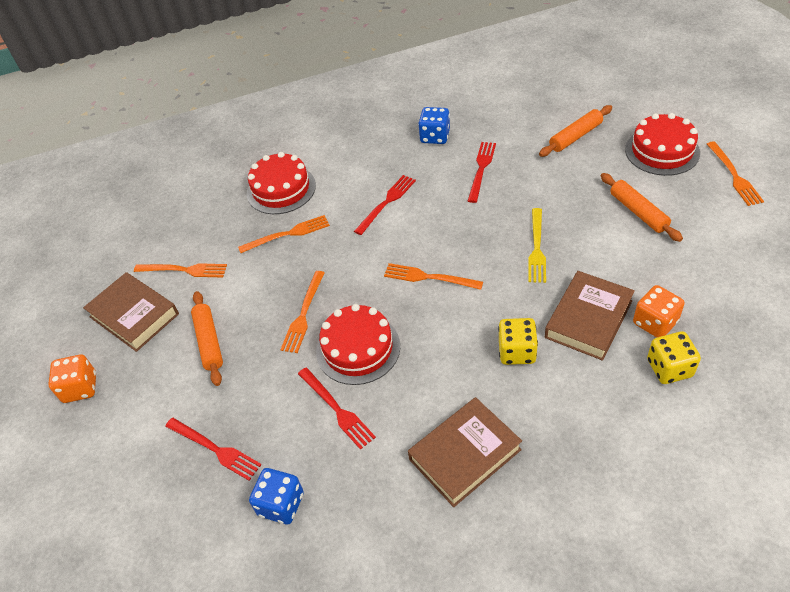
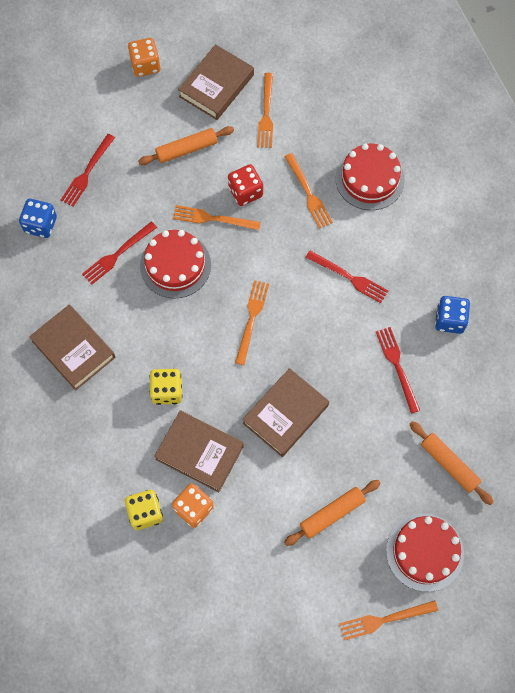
camera: 80 degrees right, 20 degrees up
red fork [468,142,496,203] -> red fork turned 120 degrees counterclockwise [376,327,420,413]
yellow fork [528,208,546,283] -> brown book [242,368,329,457]
none -> red dice [228,164,263,206]

